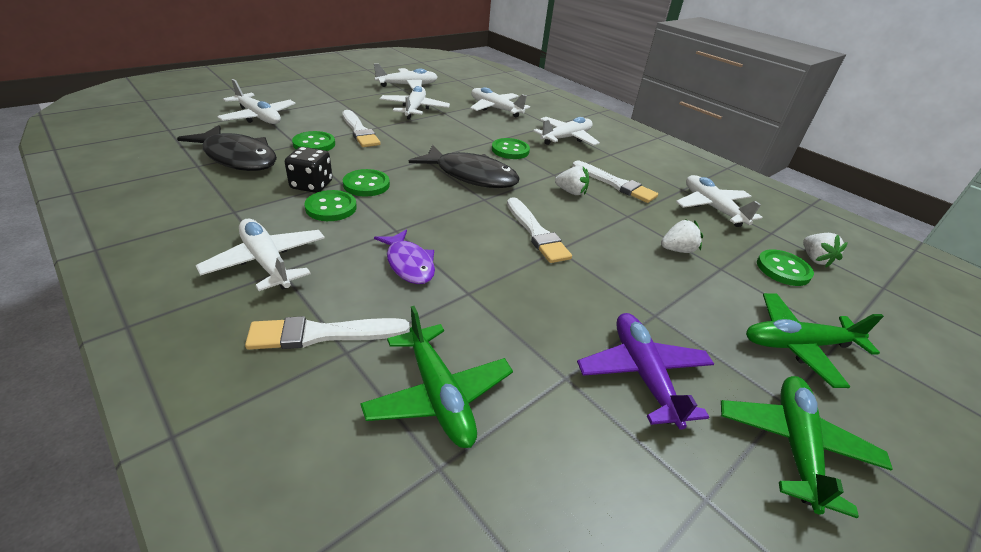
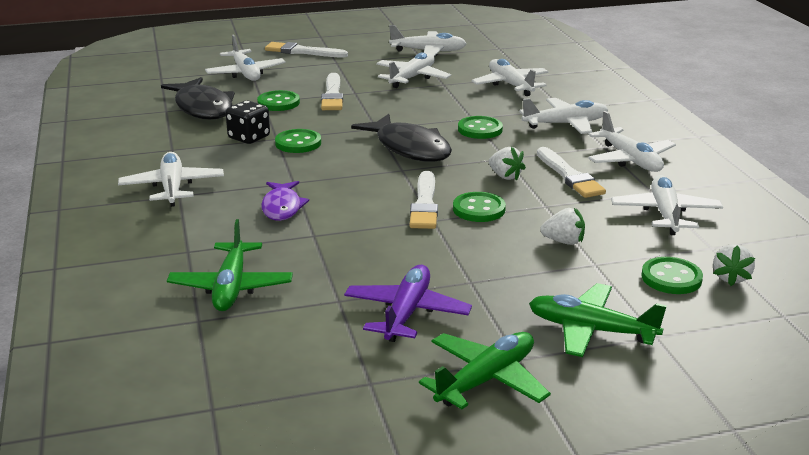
camera: 30 degrees right, 10 degrees down
white brush [245,316,410,350] -> white brush moved to [265,42,348,57]
green button [304,190,357,221] -> green button moved to [453,192,506,222]
none -> white plane [588,111,676,172]

